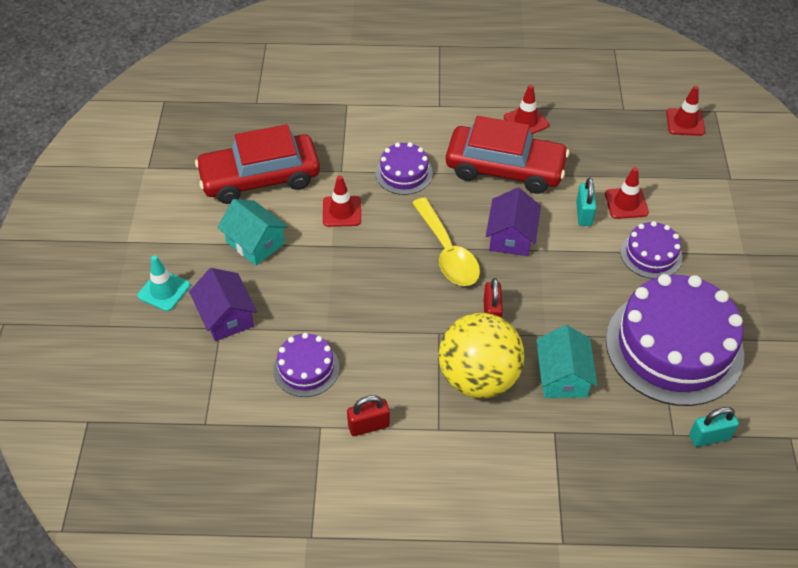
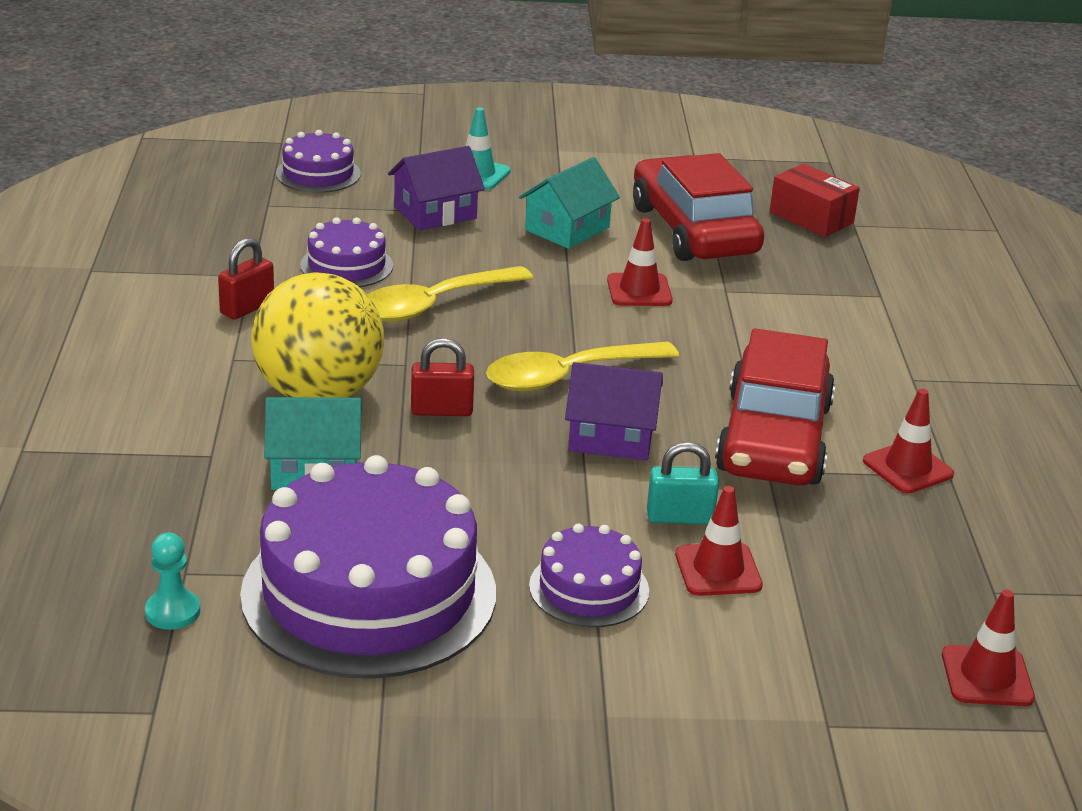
camera: 85 degrees right, 20 degrees down
red padlock [347,395,390,436] -> red padlock turned 60 degrees clockwise [218,238,274,320]
purple cake [376,142,433,195] -> purple cake moved to [276,130,361,193]
turquoise padlock [689,407,739,447] -> turquoise pawn [145,533,200,630]
none -> yellow spoon [367,266,533,322]
none -> red box [770,164,860,237]

